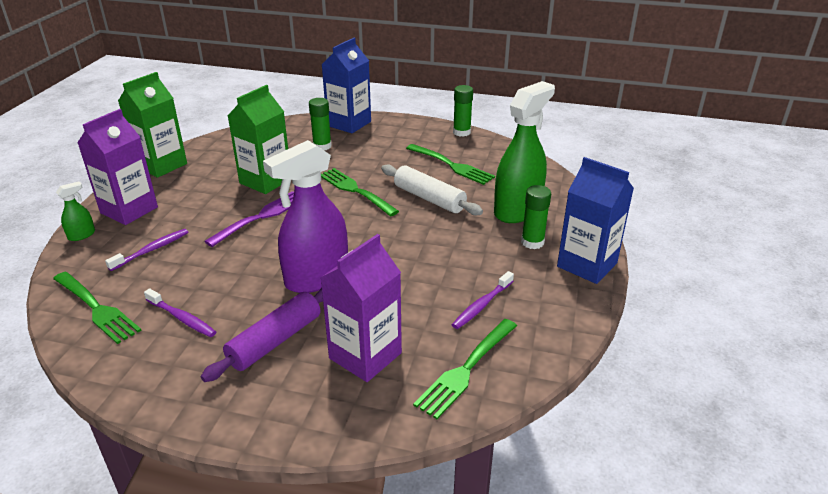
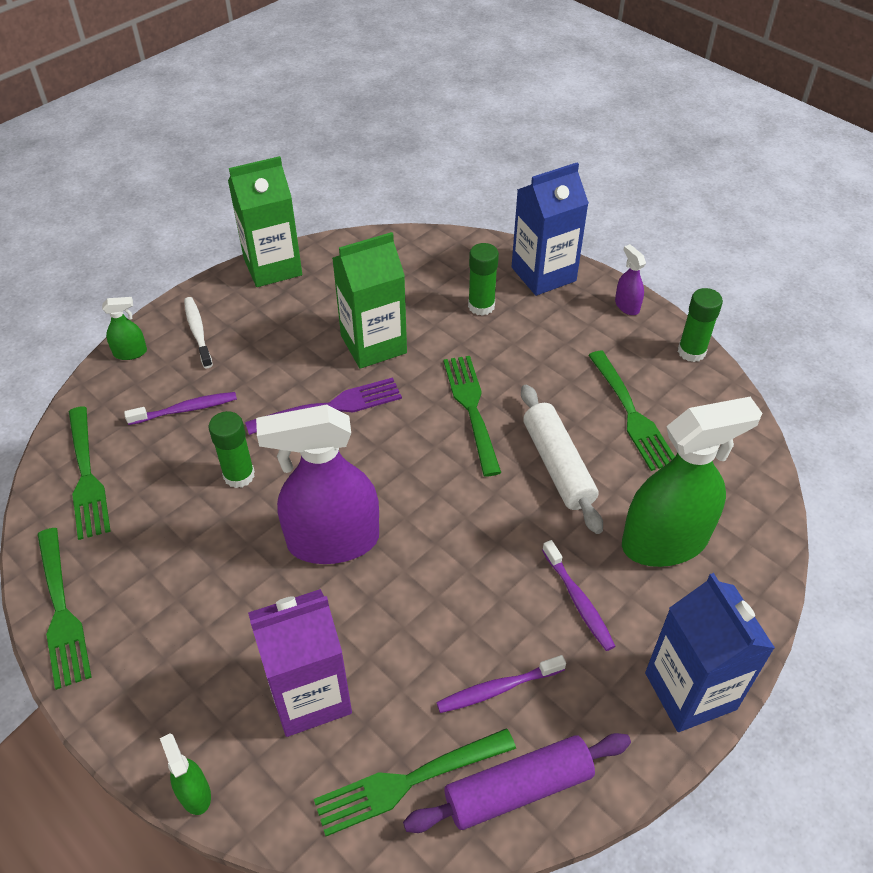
camera: 30 degrees right, 15 degrees up
purple carton [77,109,158,225] -> white toothbrush [184,297,213,368]
purple toothbrush [144,288,216,337] -> purple toothbrush moved to [542,540,615,651]
purple rolling pin [201,288,323,382] -> purple rolling pin moved to [403,733,631,833]
green glue stick [521,185,551,249] -> green glue stick moved to [209,411,255,488]
none -> green fork [37,528,92,690]
none -> green spray bottle [160,734,211,815]
none -> purple spray bottle [615,244,646,315]

